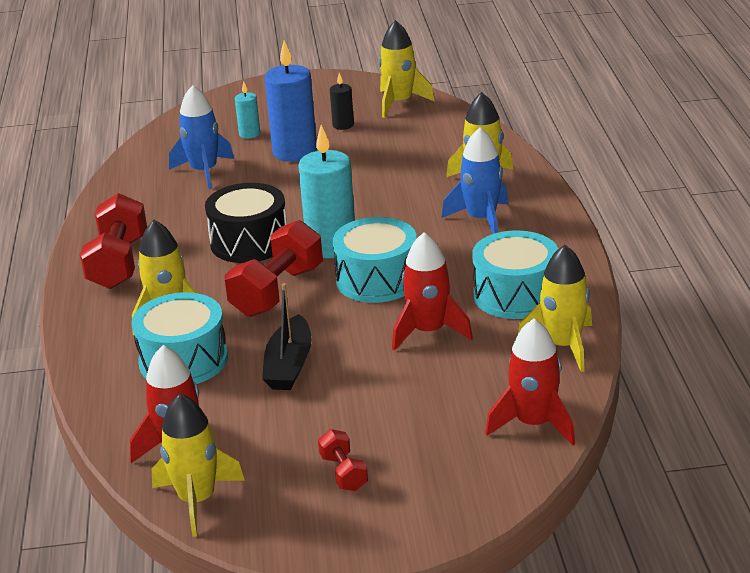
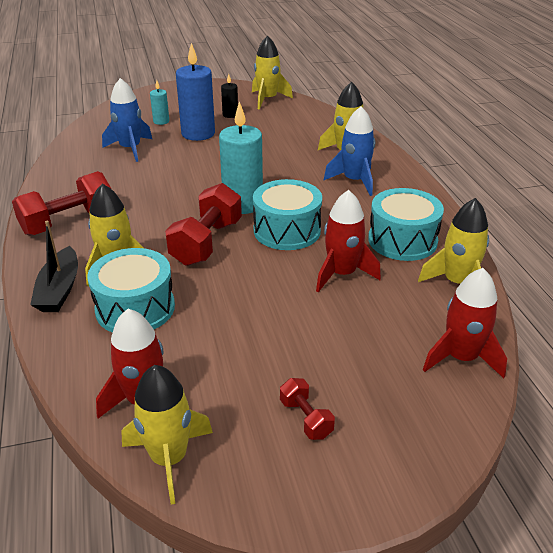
camera: 10 degrees left, 5 degrees up
red dumbbell [80,193,147,289] -> red dumbbell turned 60 degrees clockwise [12,171,111,236]
black drum [205,183,287,263] -> none
black boat [262,283,312,390] -> black boat moved to [30,221,78,312]

